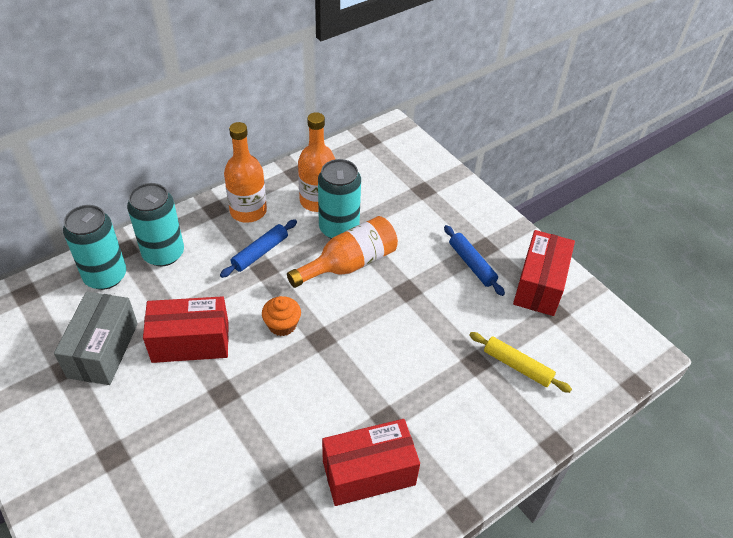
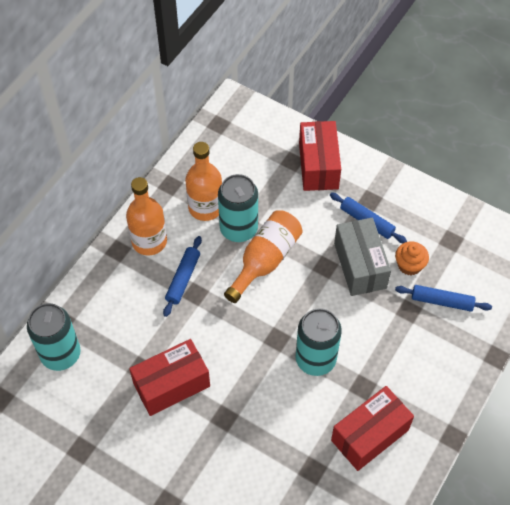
camera: 20 degrees left, 10 degrees up
grey box [54,292,138,385] -> grey box moved to [334,218,391,296]
turquoise can [127,183,184,266] -> turquoise can moved to [296,308,342,376]
orange cupcake [262,296,301,336] -> orange cupcake moved to [395,241,429,275]
yellow rolling pin [469,332,572,393] -> blue rolling pin [395,285,492,312]
red box [513,230,575,316] -> red box moved to [299,121,341,191]

